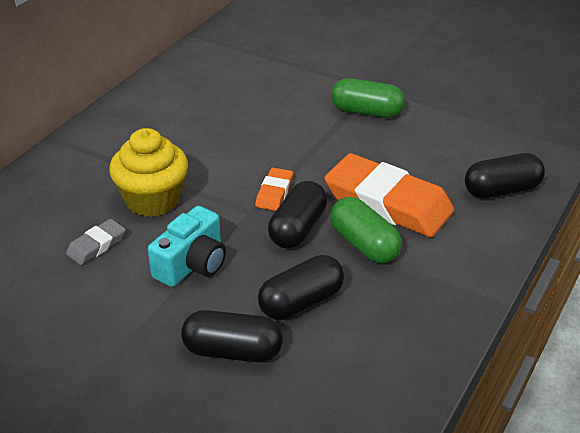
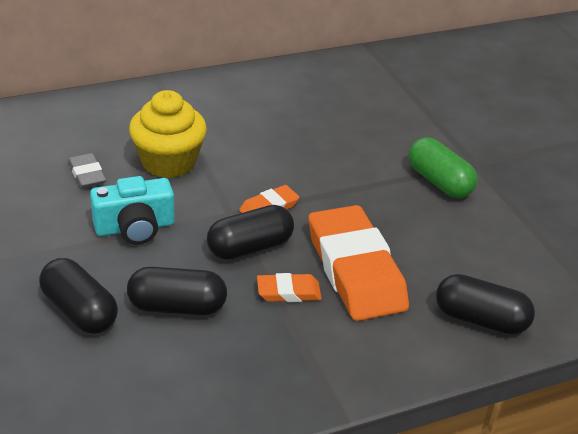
camera: 35 degrees right, 0 degrees up
grey eraser [66,219,126,265] -> grey eraser turned 75 degrees clockwise [68,153,106,188]
green capsule [330,197,402,263] -> orange eraser [257,273,322,302]

